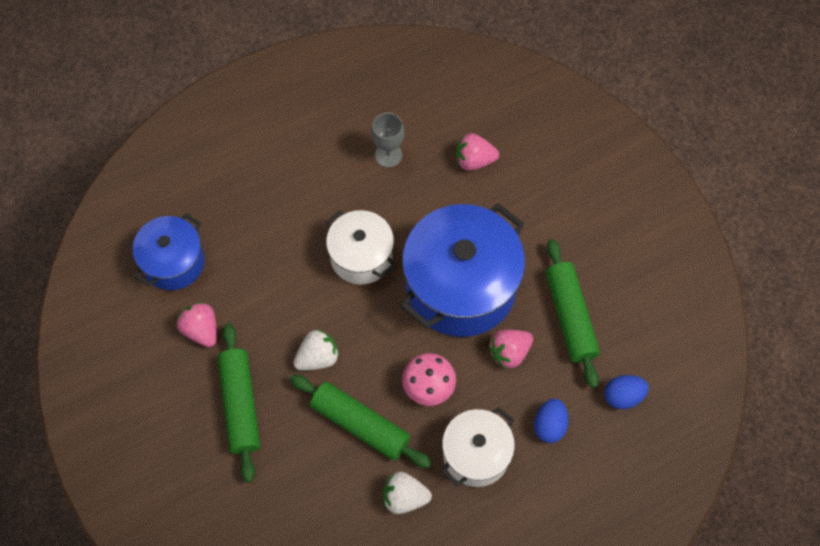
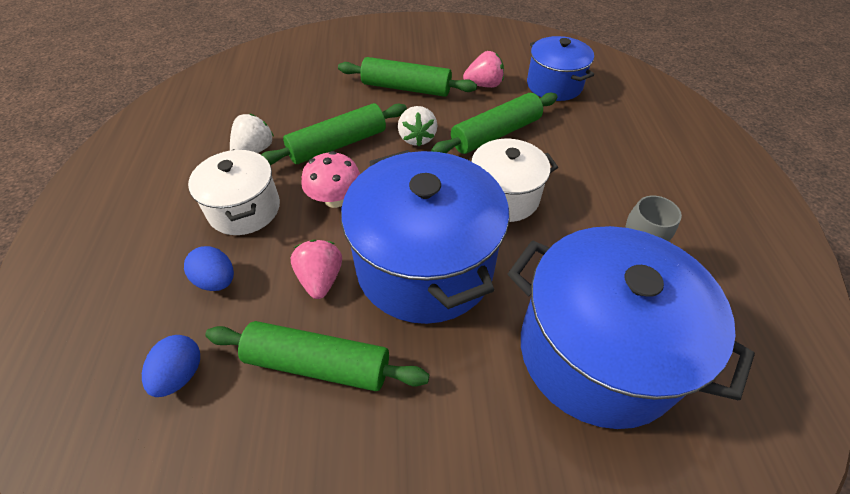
camera: 115 degrees right, 15 degrees down
pink strawberry [456,133,499,171] -> blue pot [508,226,755,429]
none -> green rolling pin [431,92,558,154]

